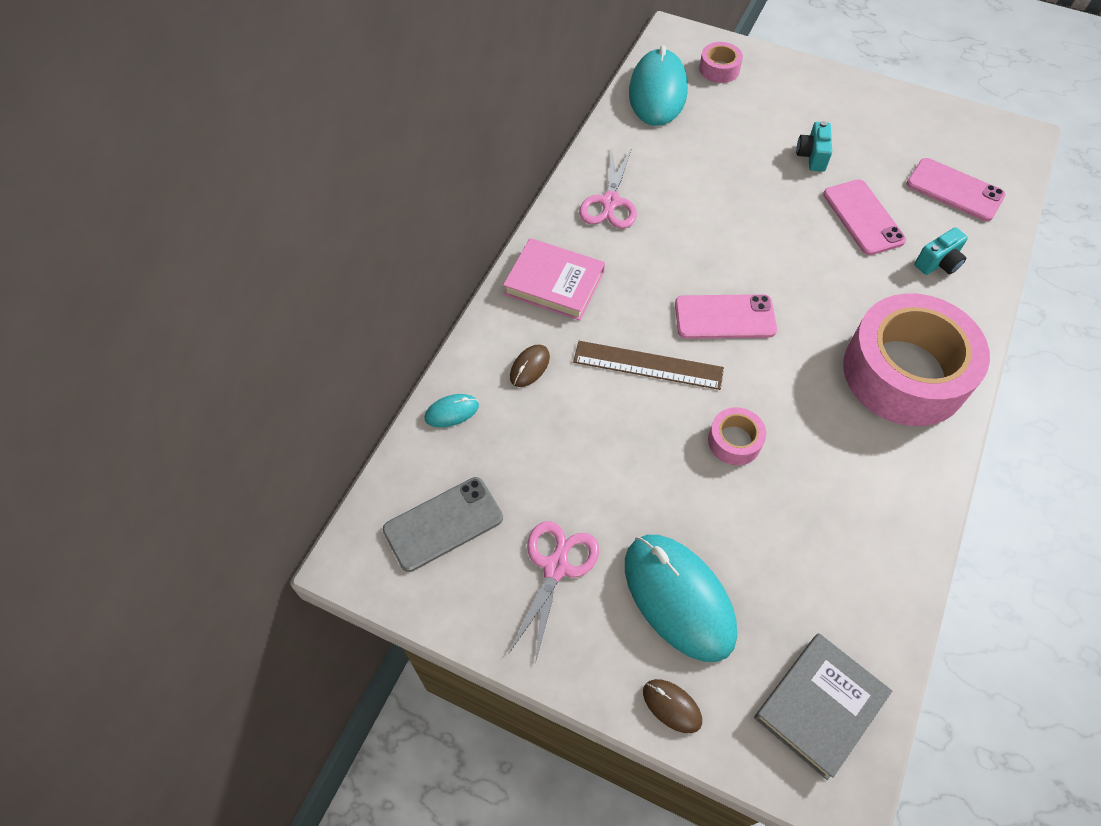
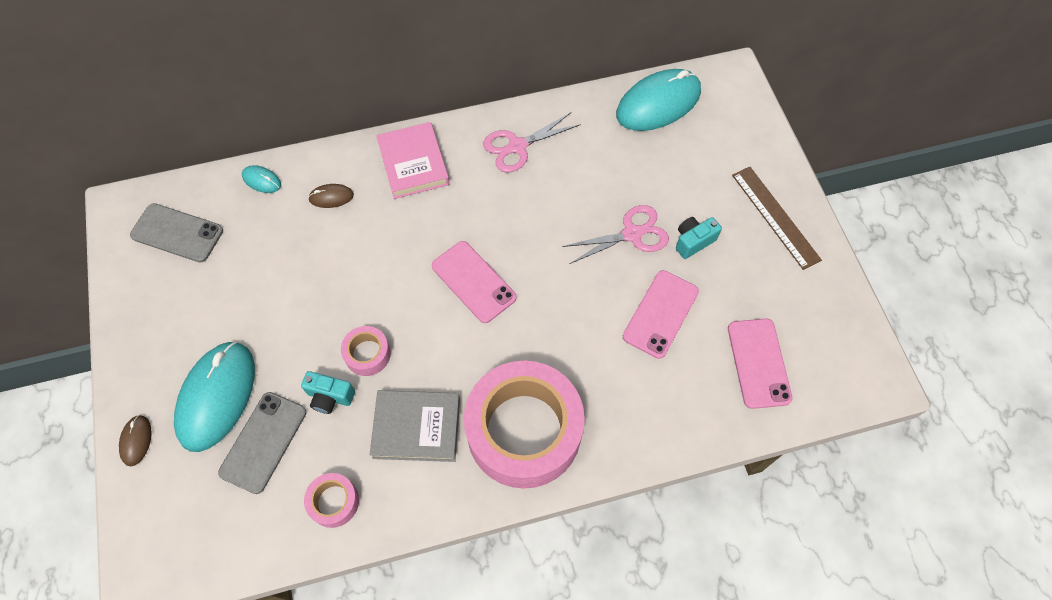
camera: 50 degrees right, 5 degrees up
pink scissors [509,521,599,664] -> pink scissors moved to [562,205,669,264]
brown ruler [573,341,724,390] -> brown ruler moved to [732,167,822,270]
pink tape [699,42,743,83] -> pink tape moved to [304,473,359,528]
grey book [754,633,892,780] -> grey book moved to [370,390,460,462]
turquoise camera [914,227,968,275] -> turquoise camera moved to [301,371,355,414]
none -> grey phone [218,392,306,494]

